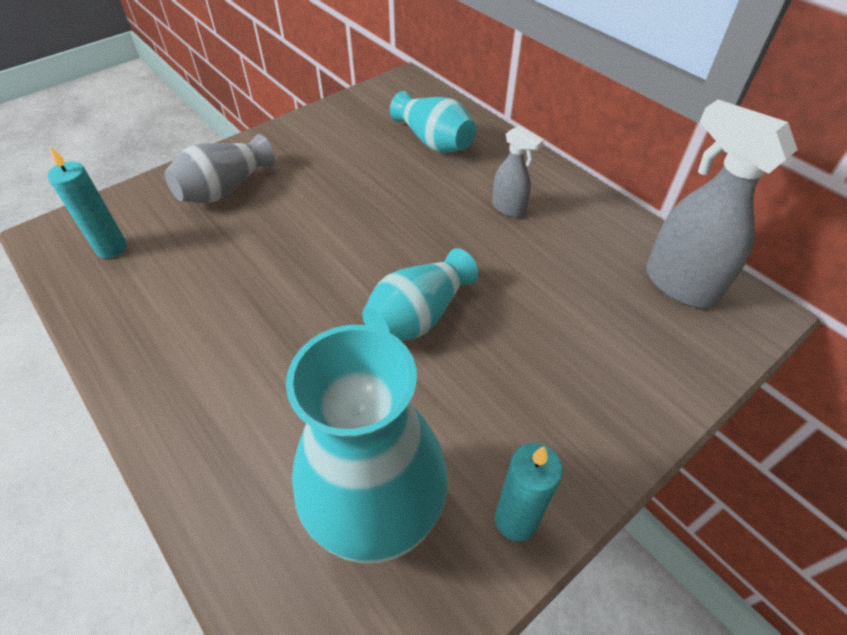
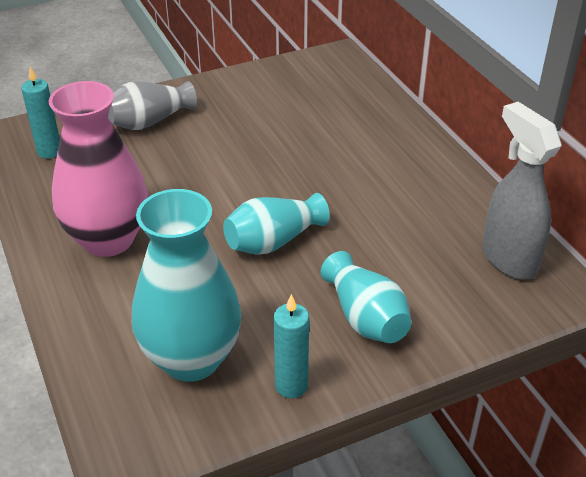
camera: 15 degrees right, 10 degrees down
turquoise vase [390,91,476,153] -> turquoise vase moved to [321,251,411,343]
grey spray bottle [492,125,544,217] -> none
none -> pink vase [49,81,148,257]

